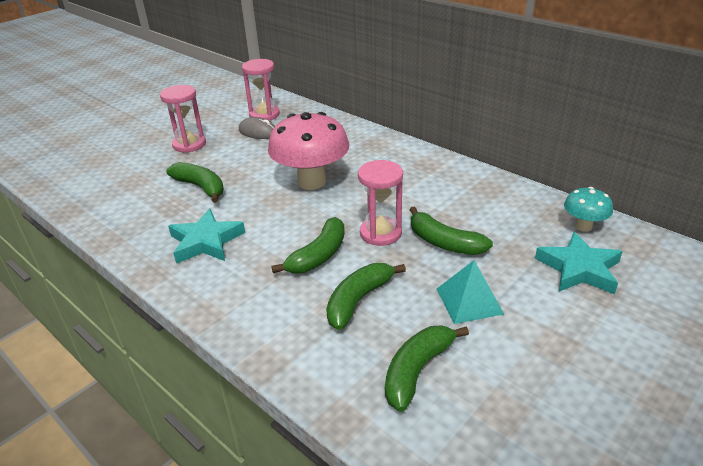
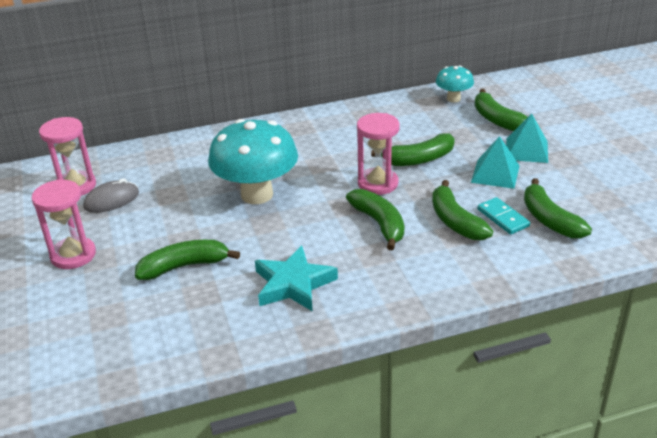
camera: 60 degrees left, 0 degrees up
pink mushroom [268,112,349,190] -> turquoise mushroom [208,119,298,204]
turquoise star [535,232,623,294] -> green banana [475,89,527,131]
none -> turquoise domino [478,197,530,235]
none -> turquoise pyramid [506,113,548,163]

